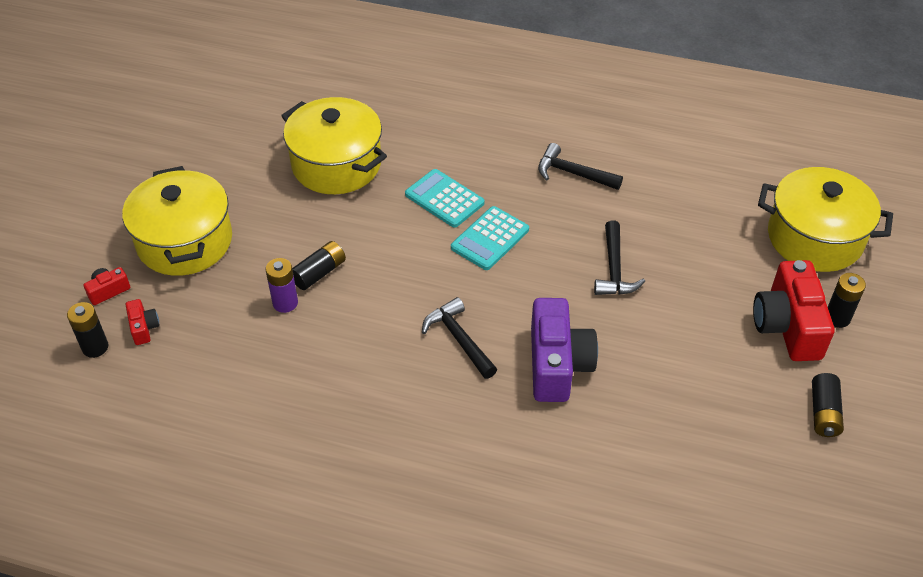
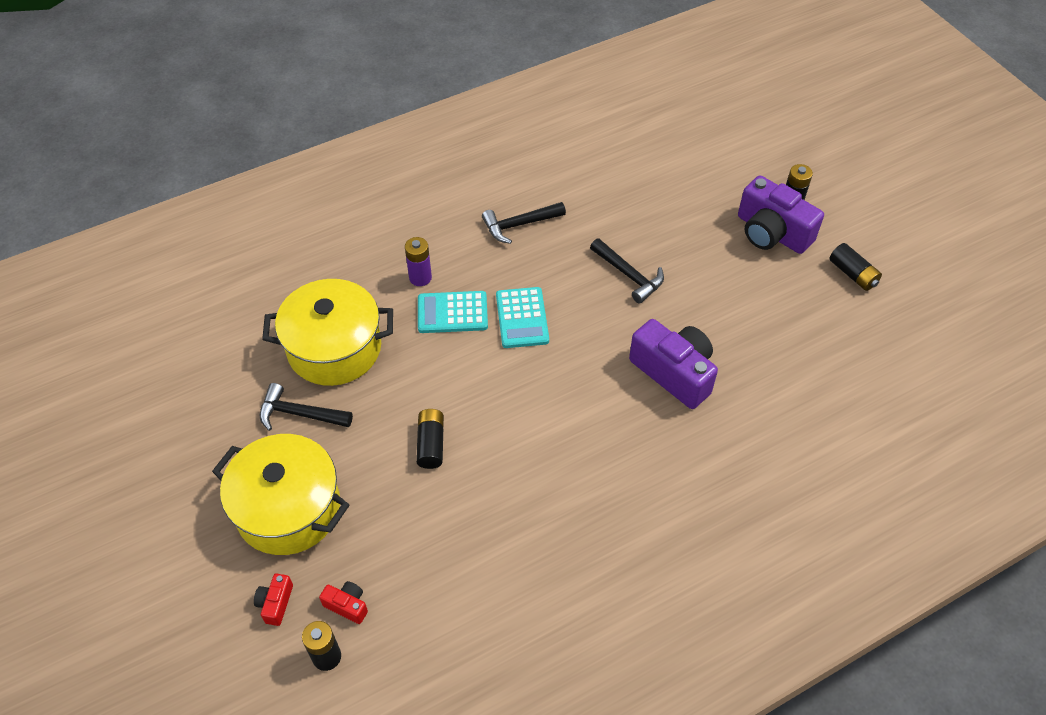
camera: 45 degrees left, 5 degrees up
purple battery [266,258,298,313] -> purple battery moved to [405,237,432,286]
black hammer [422,297,497,379] -> black hammer moved to [260,383,353,431]
red camera [753,260,835,361] -> purple camera [738,176,824,254]
yellow pot [758,167,893,272] -> none

